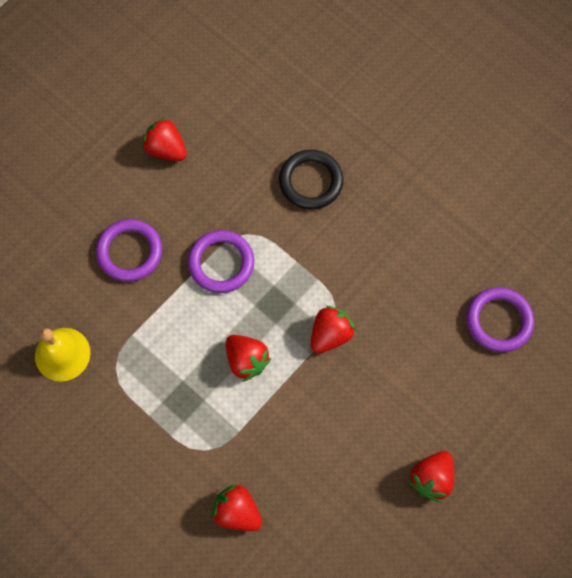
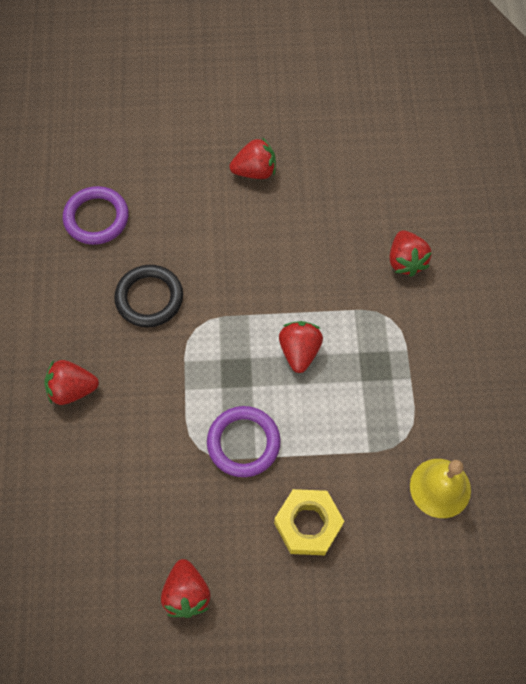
camera: 135 degrees left, 5 degrees down
purple ring [96,219,162,282] -> yellow nut [274,489,344,555]
black ring [279,150,343,210] -> black ring moved to [114,265,183,327]
red strawberry [311,306,356,353] -> red strawberry moved to [44,360,99,405]

